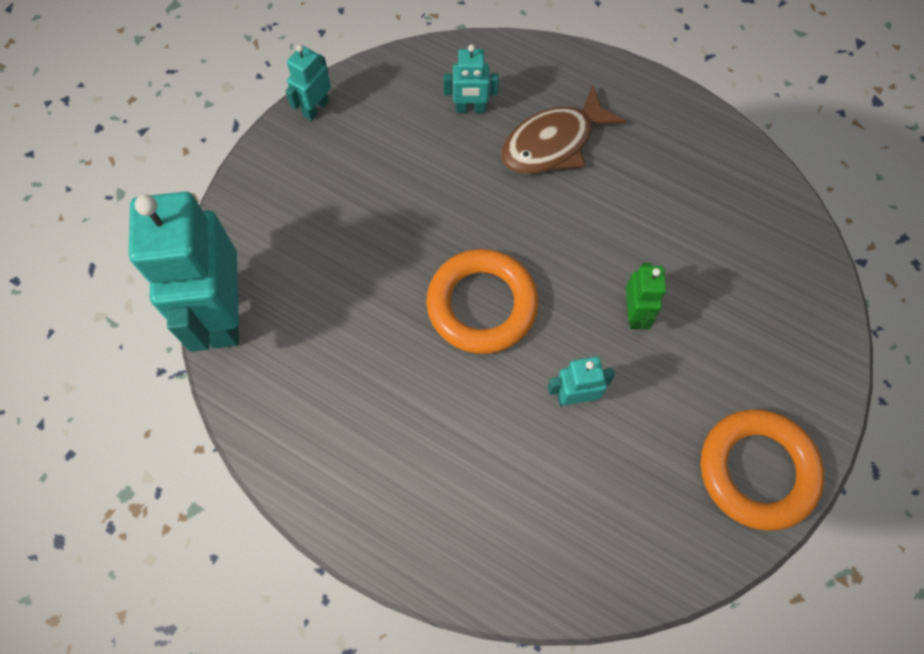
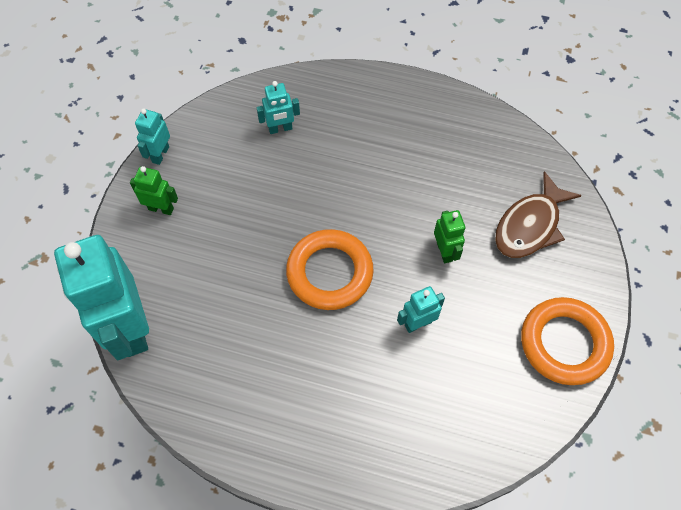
camera: 15 degrees left, 5 degrees down
brown fish [501,85,627,174] -> brown fish moved to [495,171,582,258]
none -> green robot [130,166,178,215]

